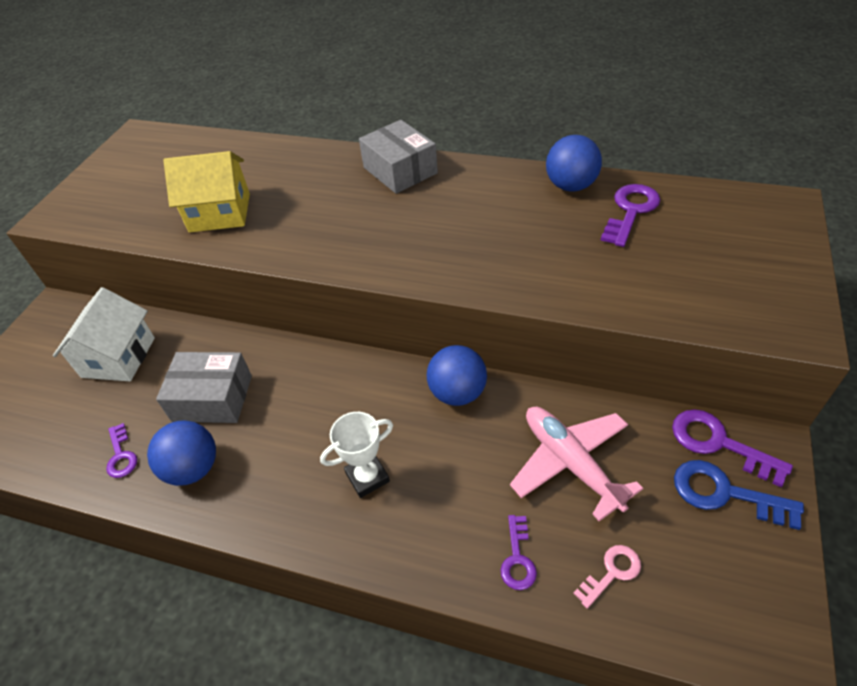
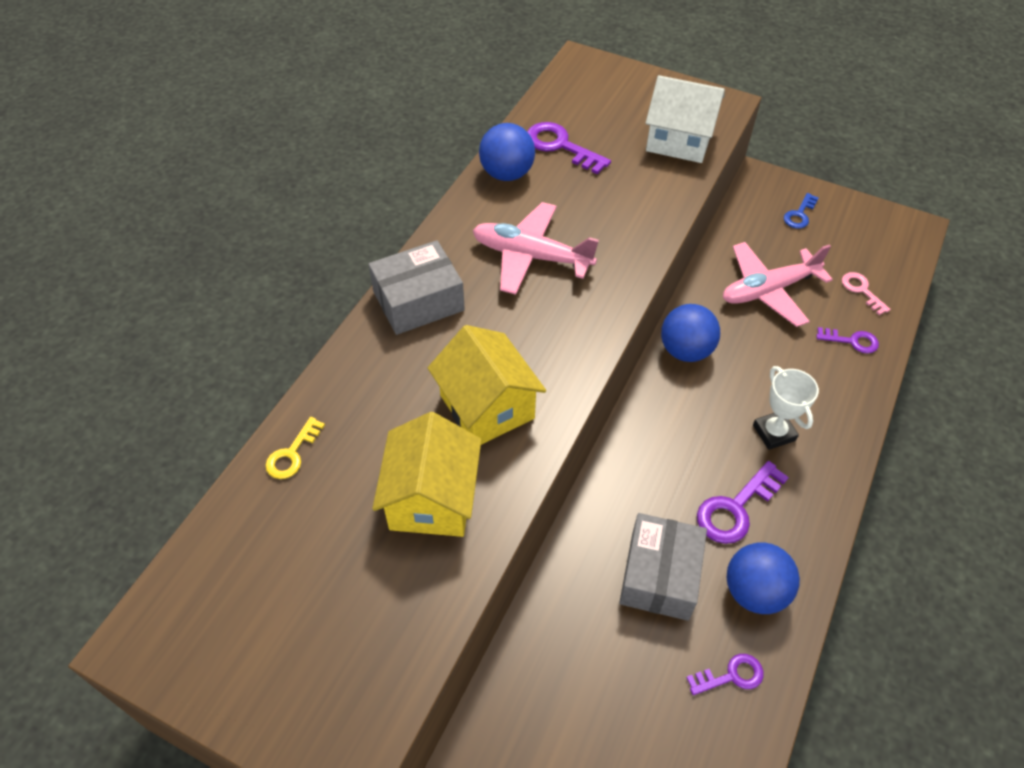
camera: 85 degrees left, 5 degrees up
white house [53,287,155,381] -> white house moved to [645,75,725,163]
purple key [672,409,793,487] -> purple key moved to [697,461,789,544]
blue key [674,460,804,530] -> blue key [784,193,819,229], size x0.62
none -> yellow key [265,417,325,479]
none -> yellow house [428,325,546,445]
none -> pink plane [473,202,599,295]

